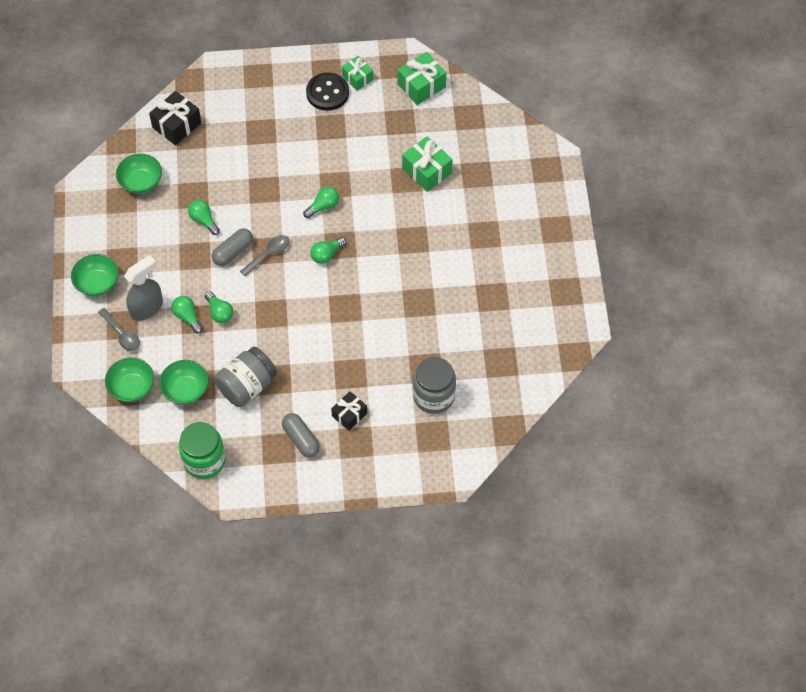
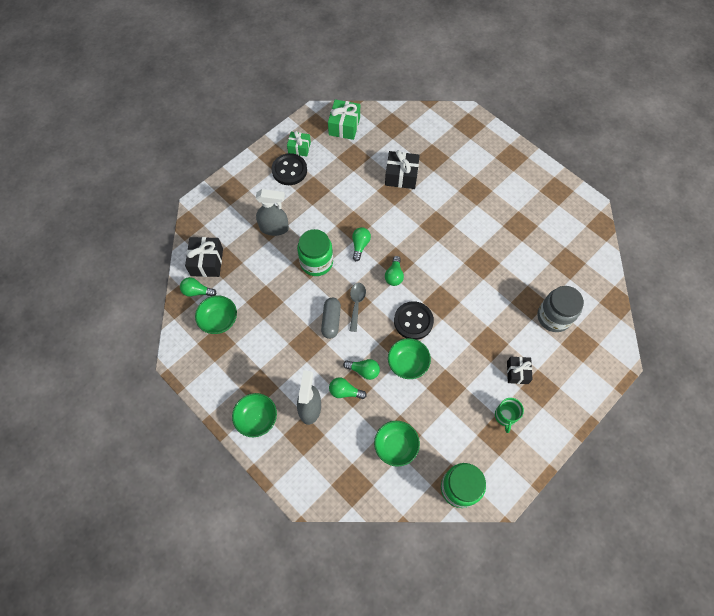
camera: 40 degrees left, 5 degrees up
grey spoon [98,308,140,351] -> none
green bowl [105,358,154,402] -> green bowl moved to [388,338,431,379]
green light bulb [188,200,220,235] -> green light bulb moved to [180,277,217,297]
grey jar [214,347,277,407] -> none
grey capsule [282,413,320,457] -> green mug [495,398,524,433]
green gift [402,136,452,192] -> black gift [385,150,420,189]
none -> grey spray bottle [256,189,289,236]
none -> green jar [297,229,333,276]
none -> black button [394,301,434,340]

